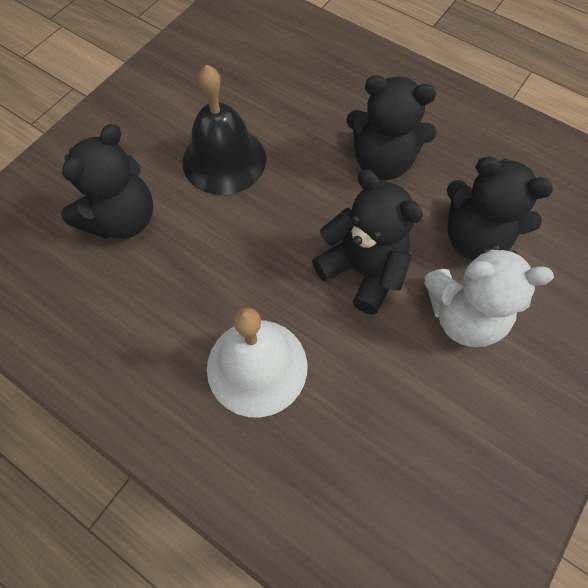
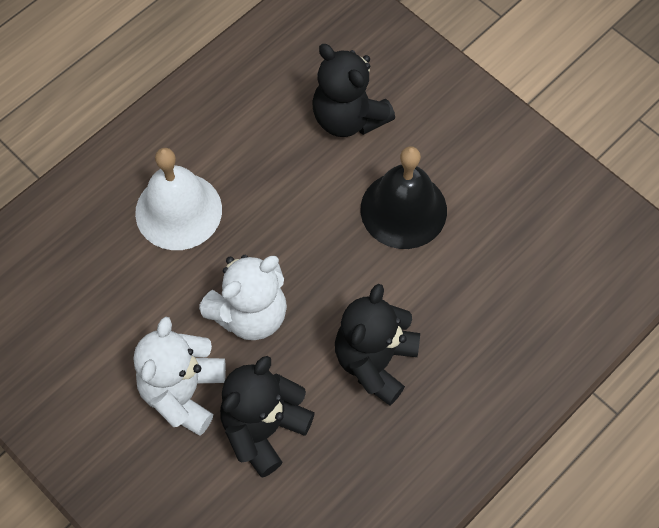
camera: 100 degrees right, 0 degrees up
black teddy bear [312,170,423,315] -> white teddy bear [199,255,287,340]

